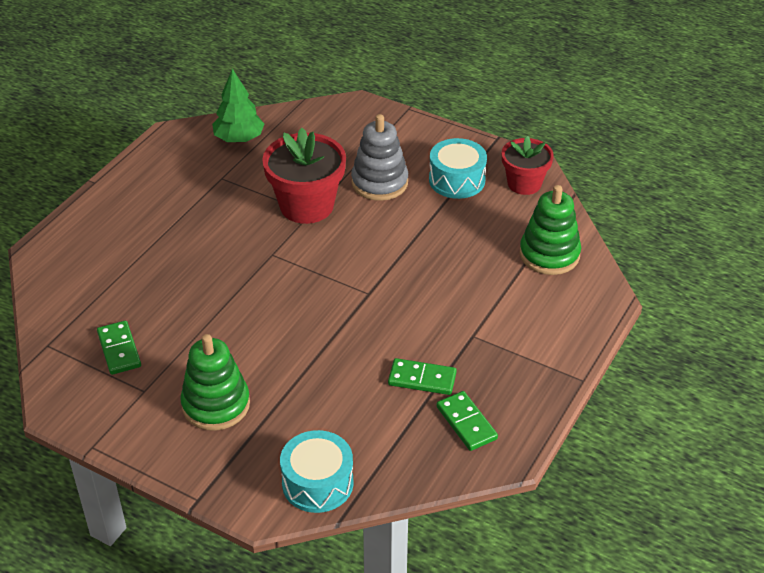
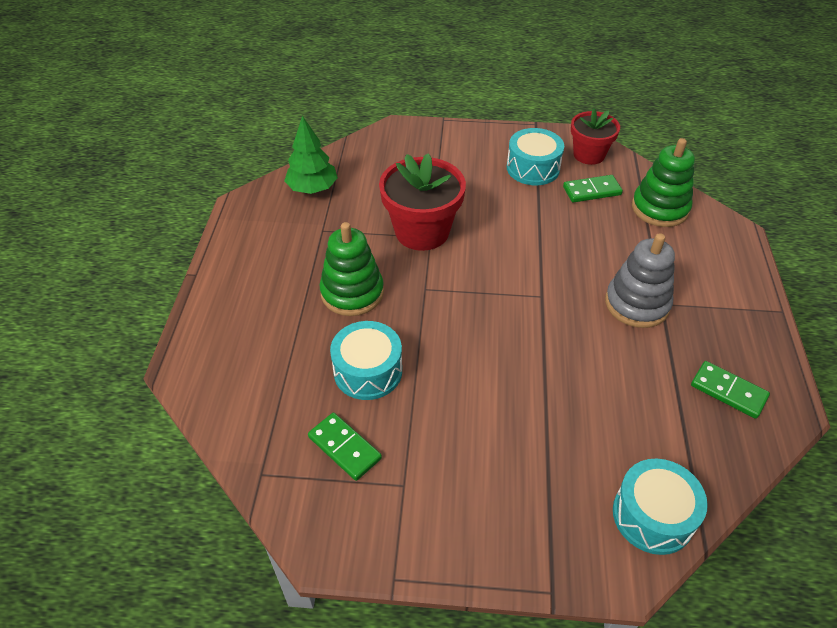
camera: 25 degrees left, 5 degrees up
green stacking toy [180,334,250,431] -> green stacking toy moved to [320,222,384,316]
grey stacking toy [351,114,408,201] -> grey stacking toy moved to [605,233,675,328]
green domino [388,358,457,395] -> green domino moved to [563,175,623,203]
none -> turquoise drum [330,321,402,400]

